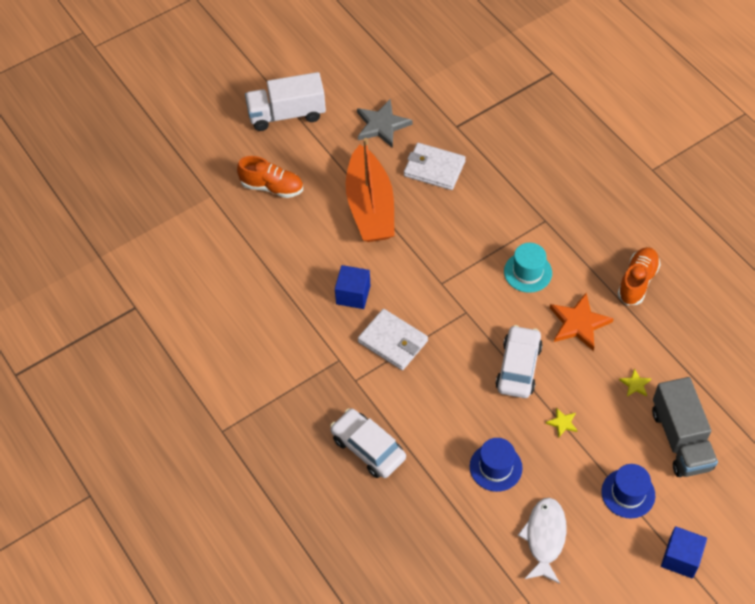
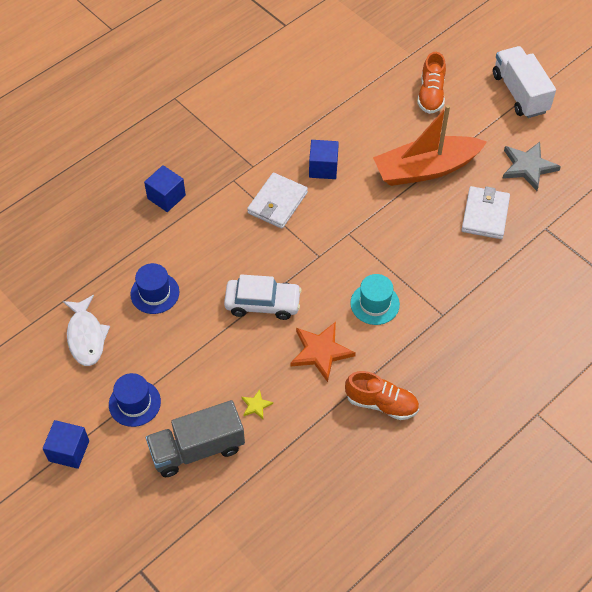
camera: 80 degrees right, 0 degrees up
white car [330,409,406,478] -> blue cube [144,165,186,212]
white fish [518,498,566,584] -> white fish turned 75 degrees clockwise [63,295,110,366]
yellow star [546,407,578,437] -> none

